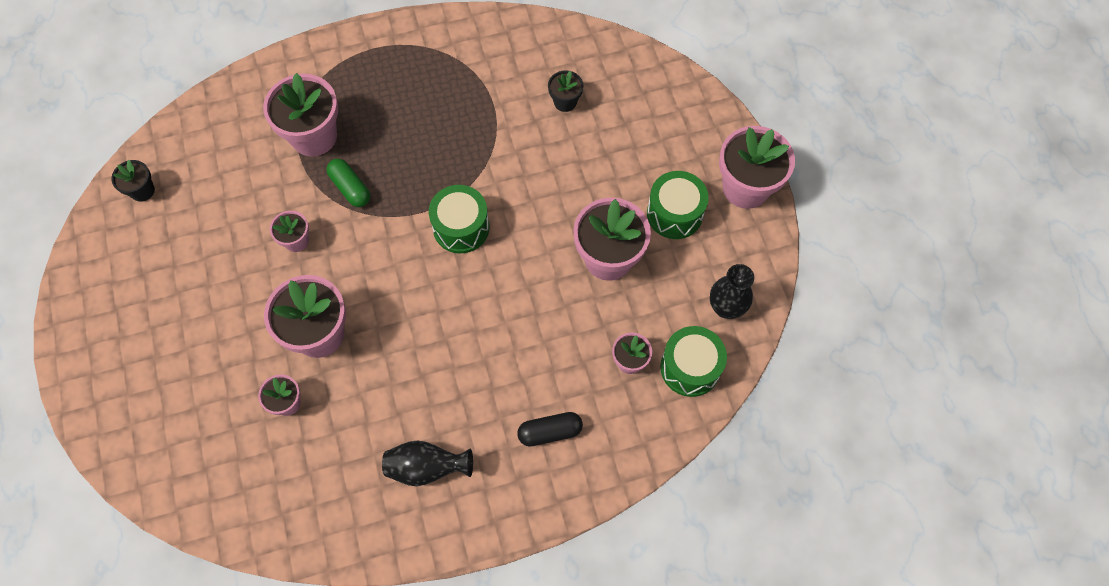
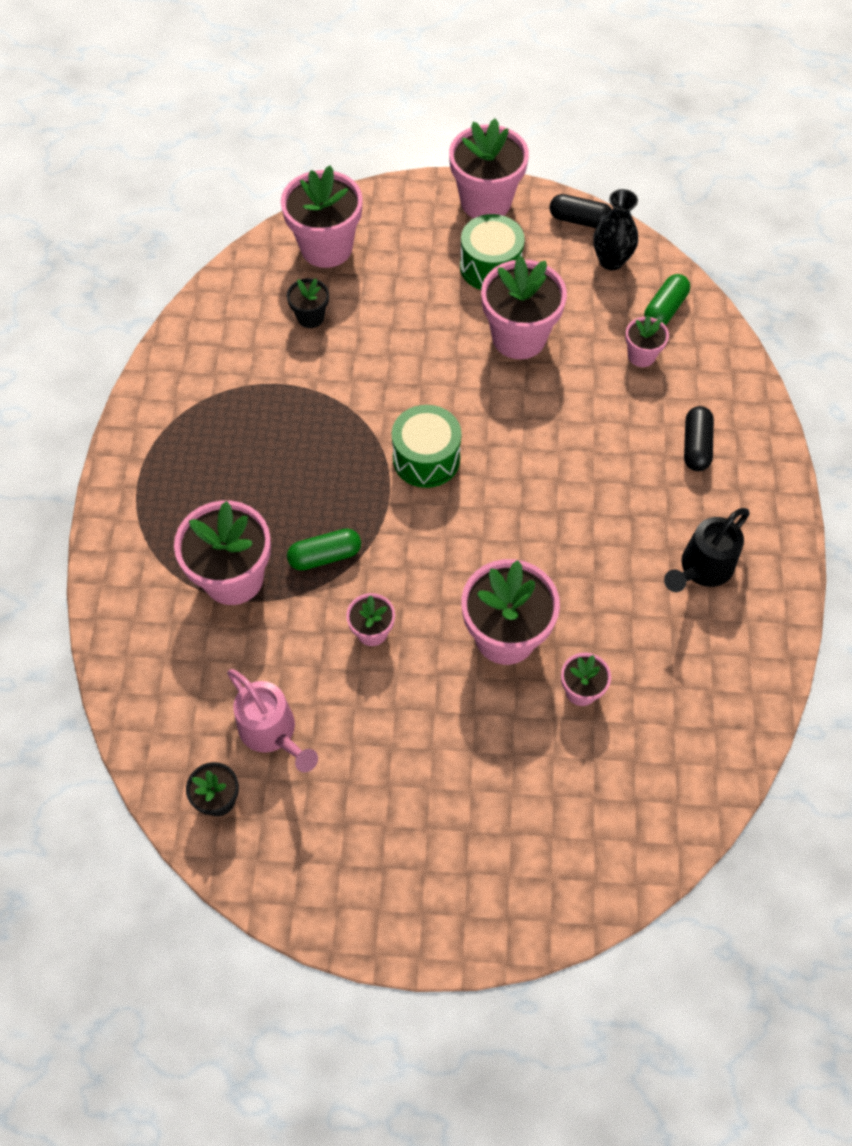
camera: 70 degrees left, 5 degrees down
black vase [382,440,473,486] -> black watering can [664,508,750,592]
green drum [660,326,727,397] -> green capsule [644,274,690,325]
none -> pink watering can [227,669,318,772]
none -> pink flower pot [281,165,363,268]
none -> black capsule [549,194,612,228]

